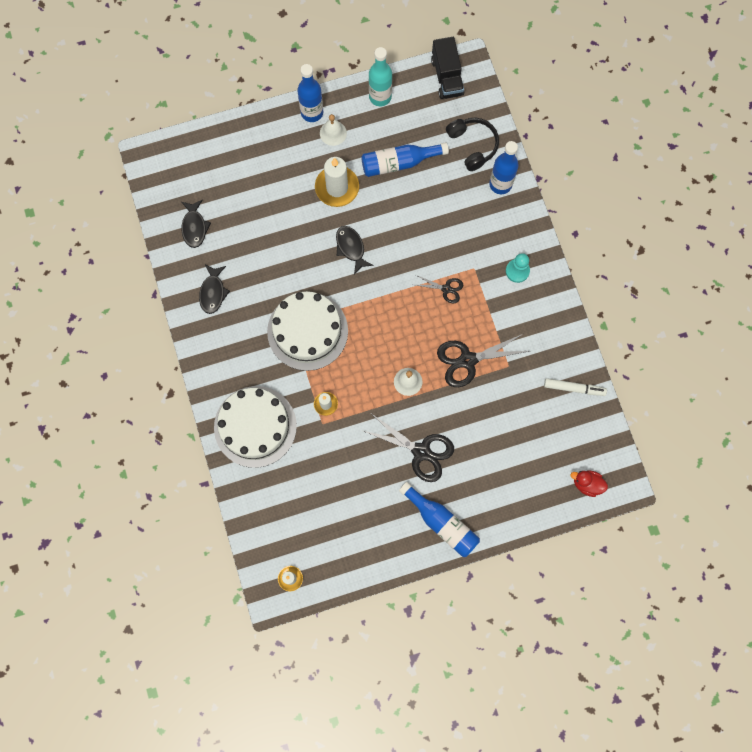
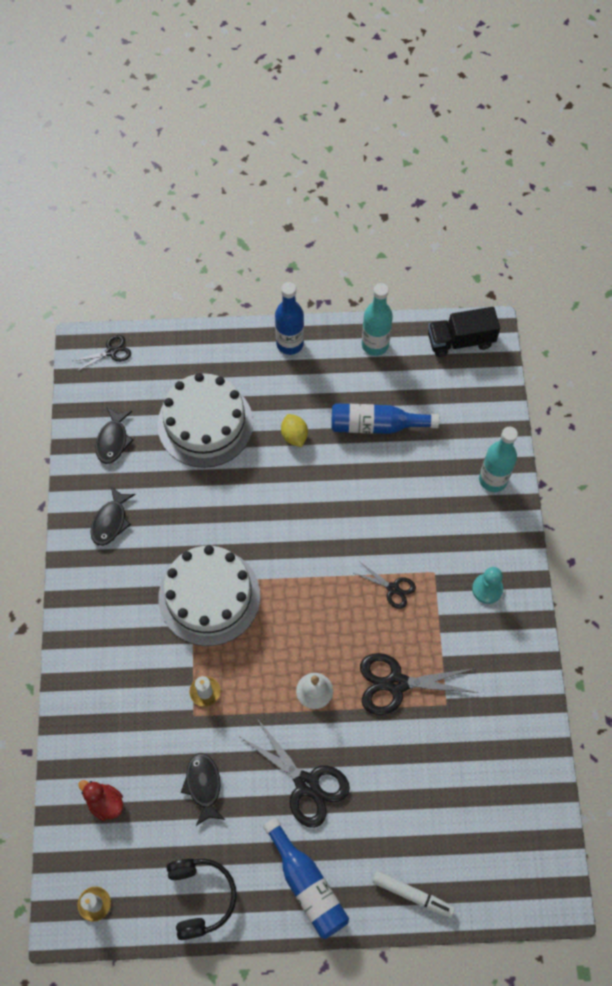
camera: 15 degrees right, 10 degrees down
white cake [214,386,297,468] -> white cake moved to [157,373,253,468]
white candle [315,157,359,207] -> yellow lemon [281,414,308,447]
white bell [320,114,347,146] -> none
black fish [336,226,374,274] -> black fish moved to [181,753,225,826]
black truck [431,37,464,99] -> black truck turned 75 degrees clockwise [428,307,500,357]
black headphones [446,118,499,171] -> black headphones moved to [167,858,237,940]
blue bottle [489,141,519,194] -> turquoise bottle [479,426,518,492]
white marker [544,378,607,396] -> white marker moved to [372,871,455,918]
red duck [571,470,608,497] -> red duck moved to [78,780,123,821]
none -> black scissors [73,335,131,372]

